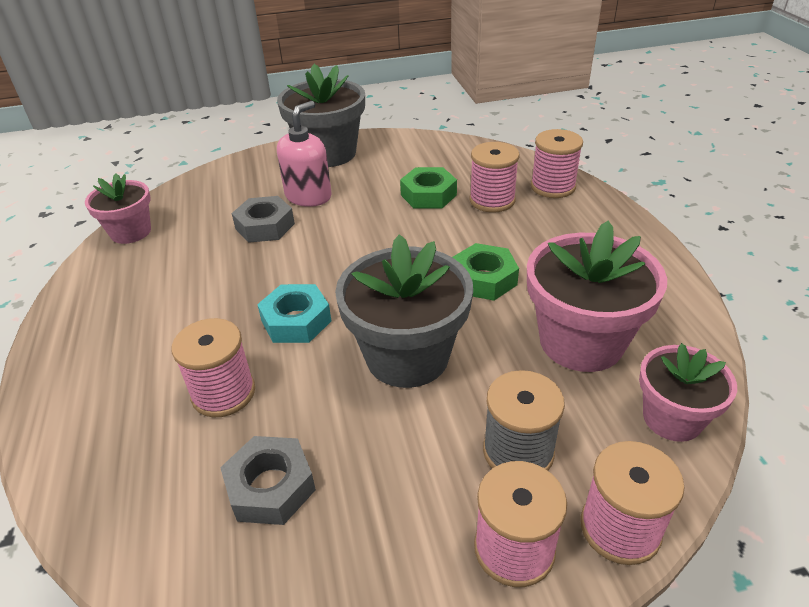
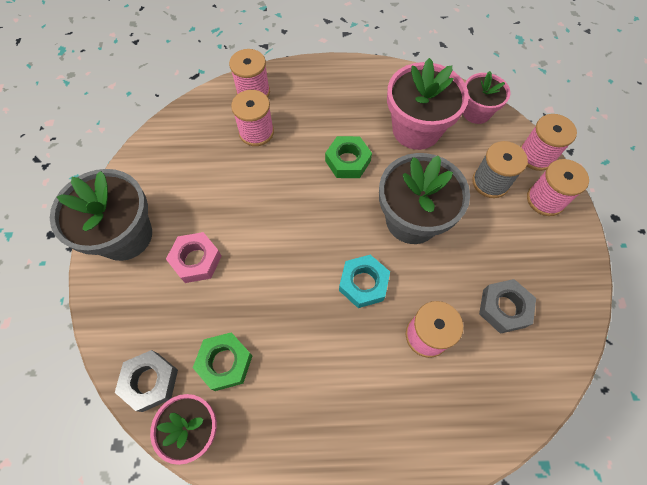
camera: 80 degrees left, 25 degrees up
grey nut [232,196,295,243] -> grey nut moved to [115,350,178,412]
pink soap dispenser [277,101,331,207] -> pink nut [166,232,222,283]
green nut [400,167,457,209] -> green nut moved to [193,332,252,391]

